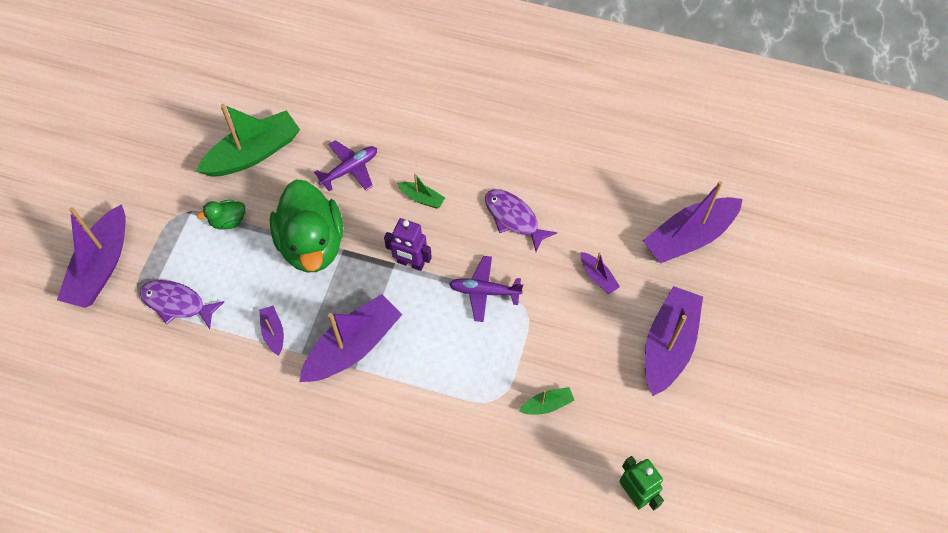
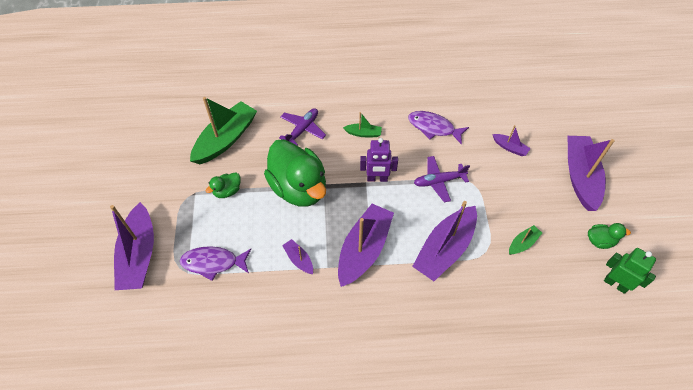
camera: 20 degrees left, 5 degrees down
purple boat [643,181,743,263] -> purple boat moved to [412,201,477,281]
none -> green duck [588,223,631,249]

